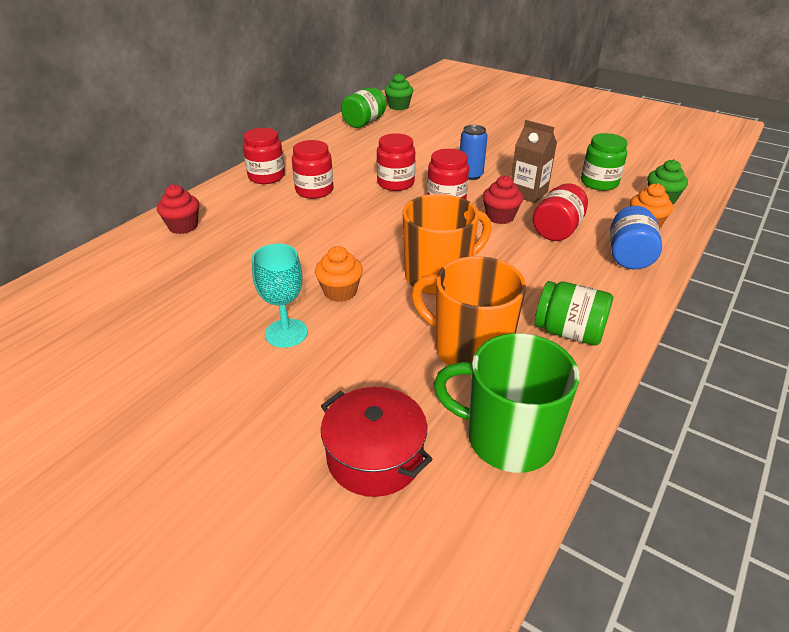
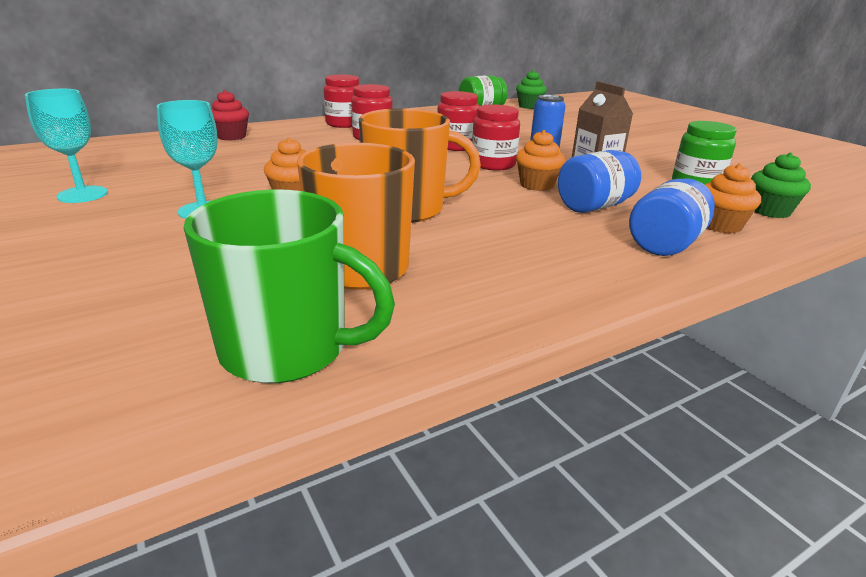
camera: 25 degrees right, 10 degrees down
red pot [321,387,433,497] -> none
green mug [433,333,579,473] -> green mug turned 150 degrees clockwise [184,190,395,383]
red cupcake [483,175,523,224] -> orange cupcake [516,130,565,191]
red jar [533,183,588,241] -> blue jar [558,150,641,213]
green jar [535,281,613,345] -> none
none -> turquoise goblet [25,89,108,203]

